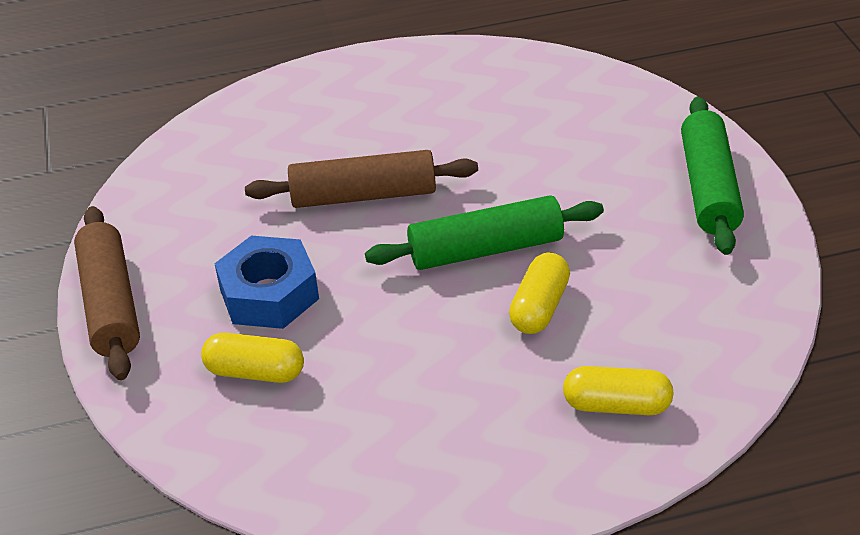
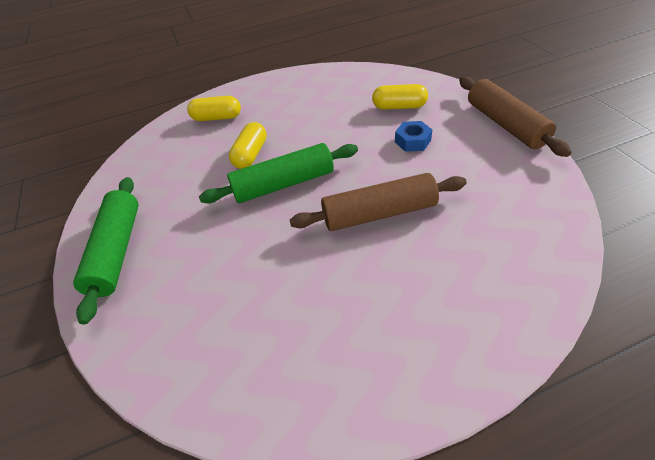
camera: 175 degrees right, 5 degrees up
blue nut [214,236,319,329] -> blue nut [395,121,432,152], size x0.58

